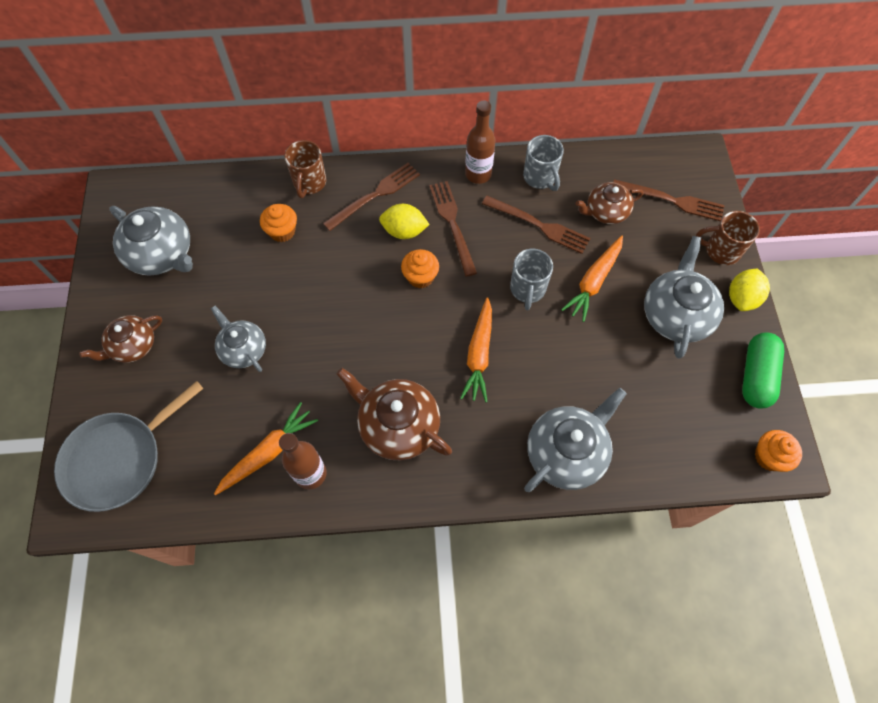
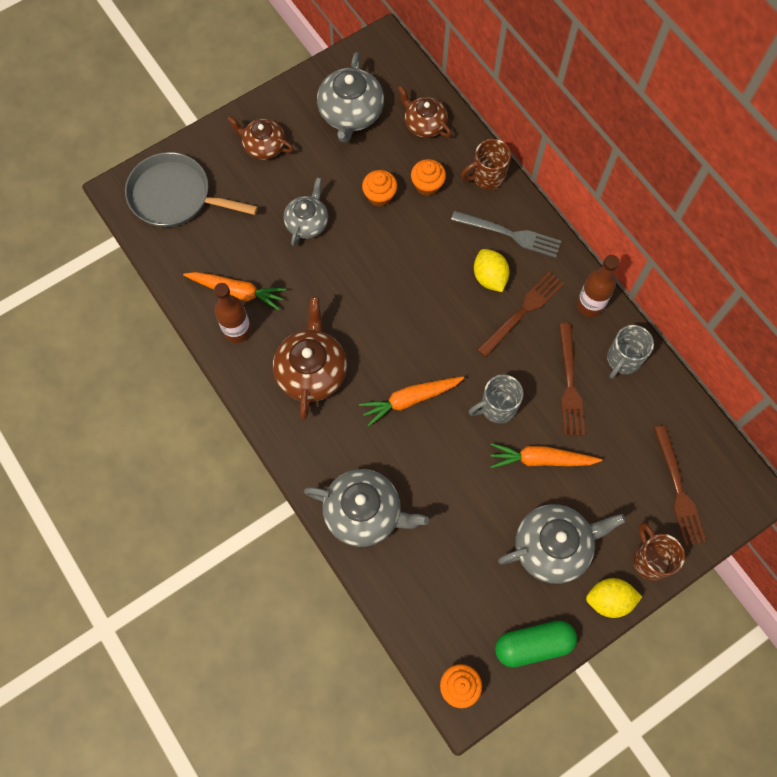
camera: 60 degrees right, 5 degrees up
brown fork [323,163,420,231] -> grey fork [451,210,561,258]
orange cupcake [401,249,439,288] -> orange cupcake moved to [362,170,398,207]
brown teapot [576,182,643,224] -> brown teapot moved to [398,86,451,138]

